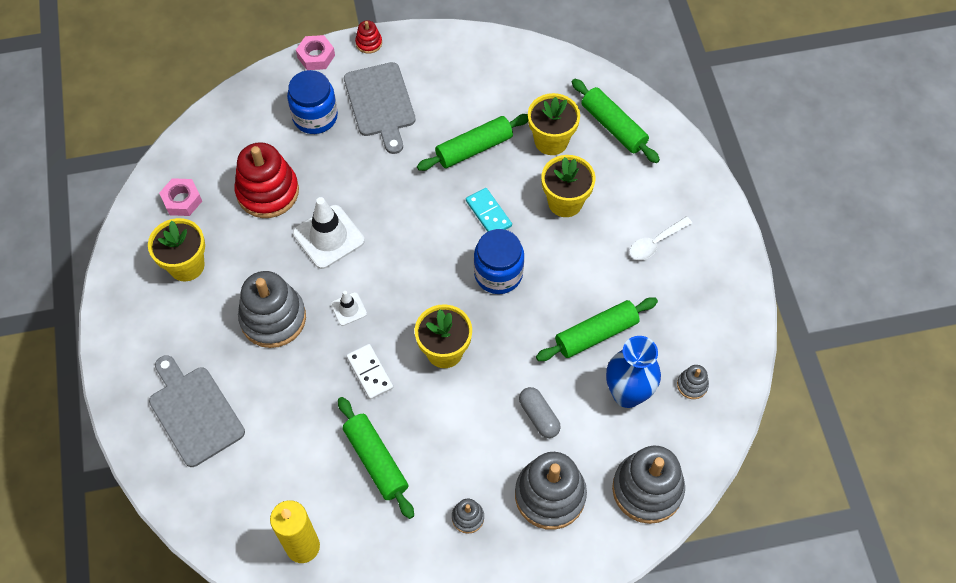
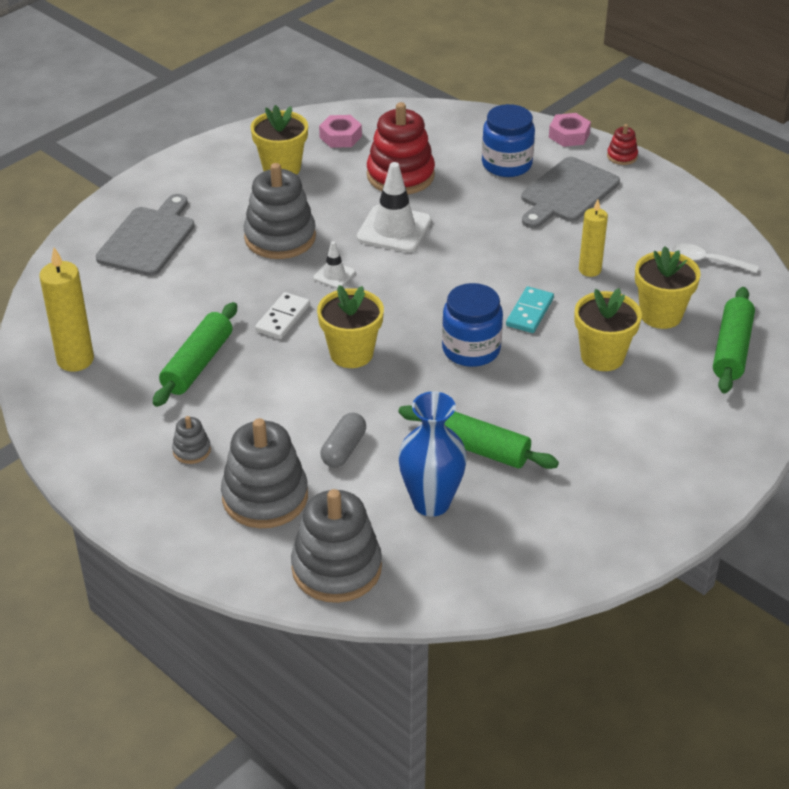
camera: 55 degrees right, 20 degrees down
green rolling pin [417,114,528,171] -> yellow candle [579,199,608,277]
white spoon [629,217,692,260] -> white spoon moved to [672,244,759,273]
grey stacking toy [677,365,709,399] -> none

